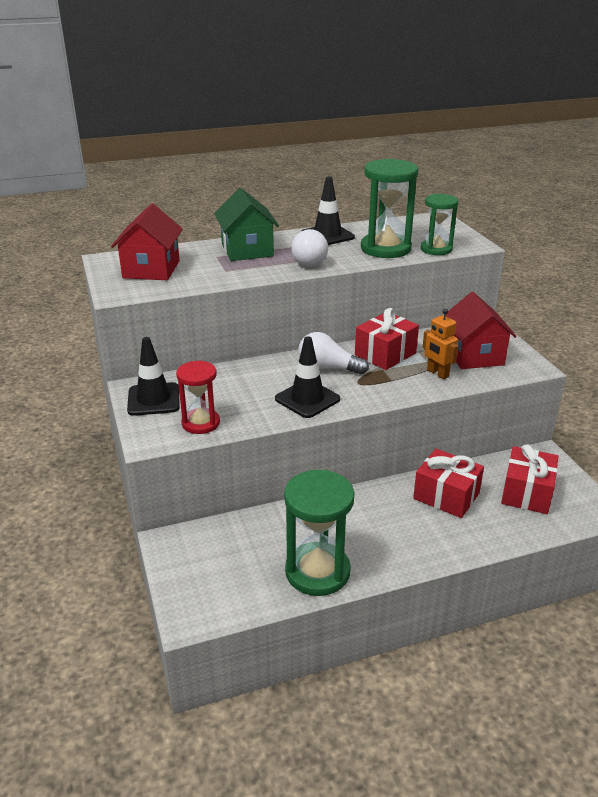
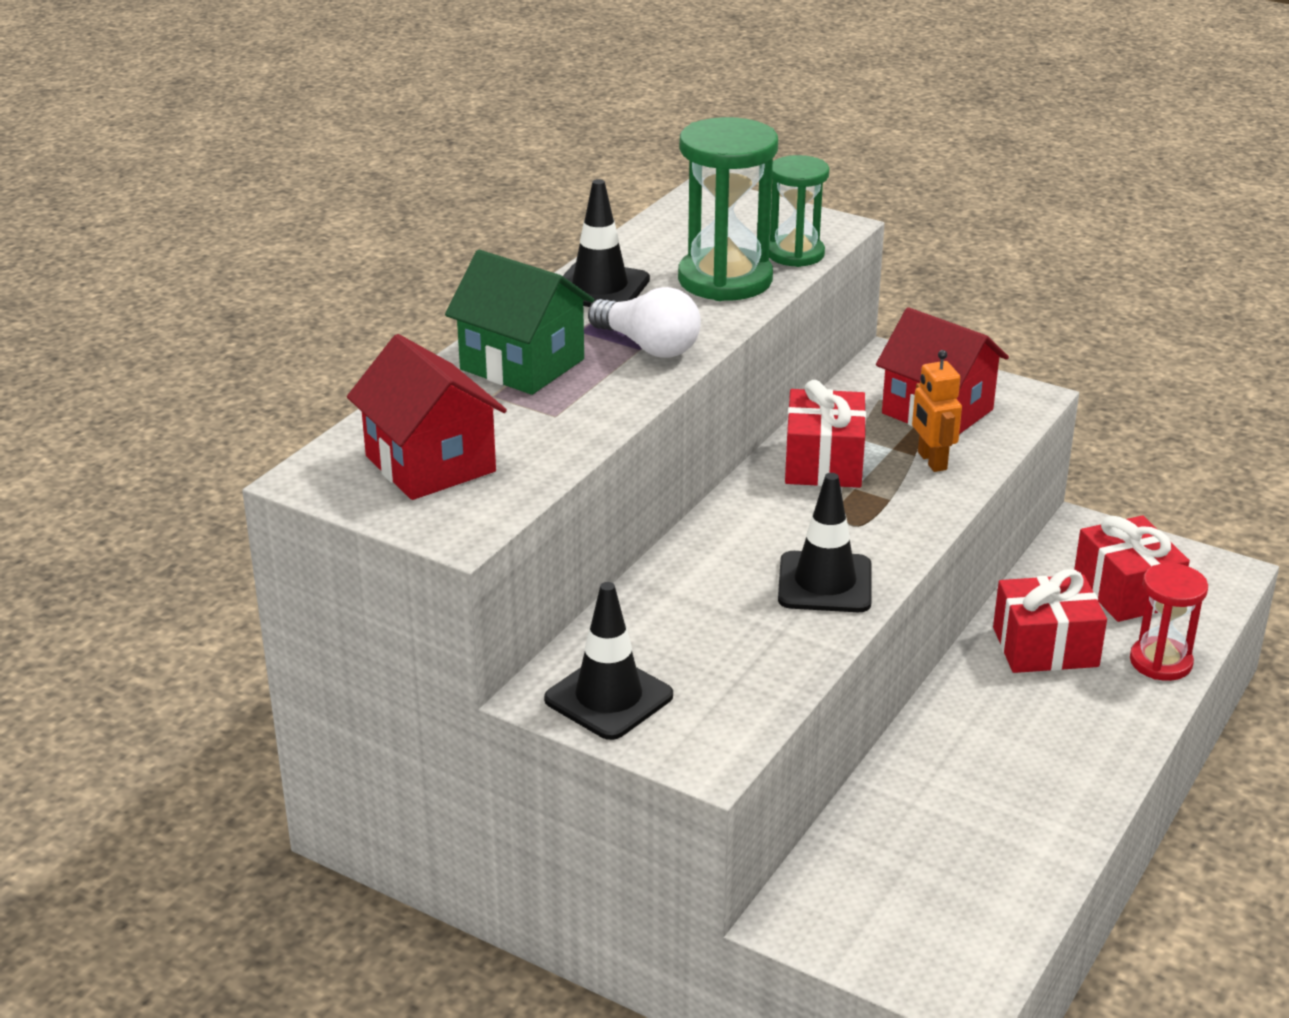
camera: 40 degrees left, 0 degrees up
red hourglass [176,360,220,434] -> red hourglass moved to [1130,563,1208,681]
green hourglass [284,470,354,596] -> none
white light bulb [298,332,369,375] -> none
orange robot [422,309,458,379] -> orange robot turned 60 degrees clockwise [912,350,962,472]

